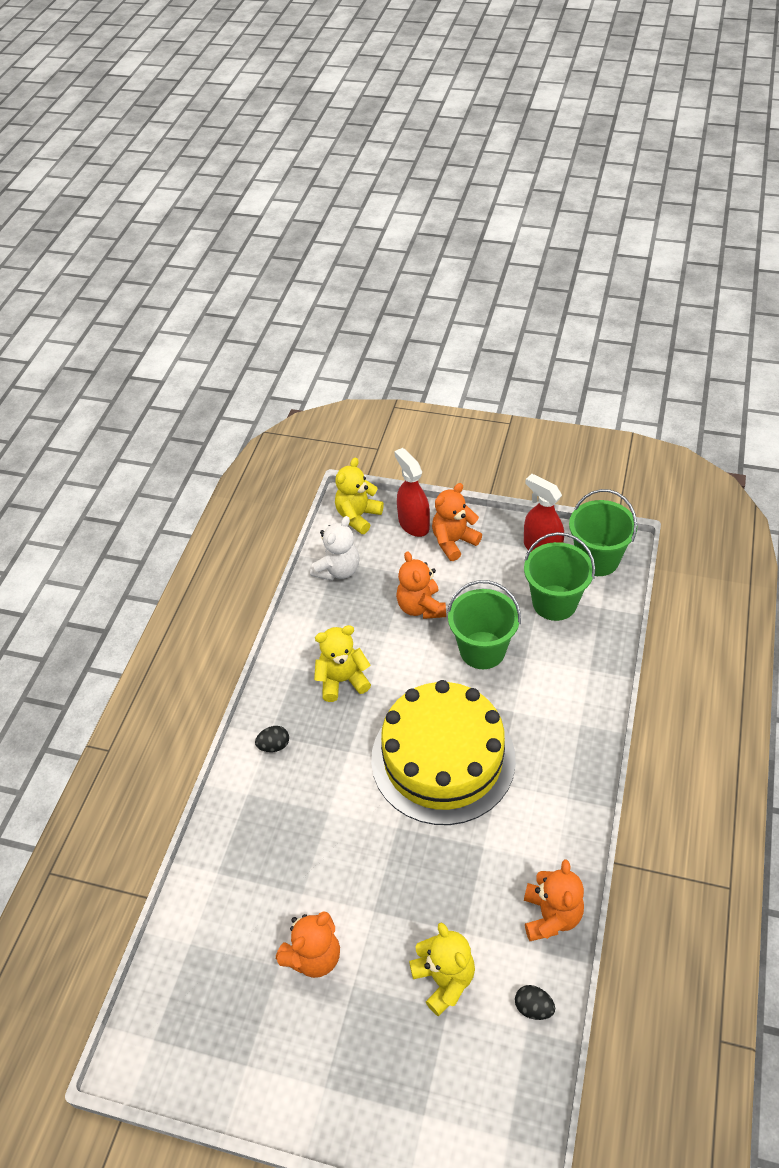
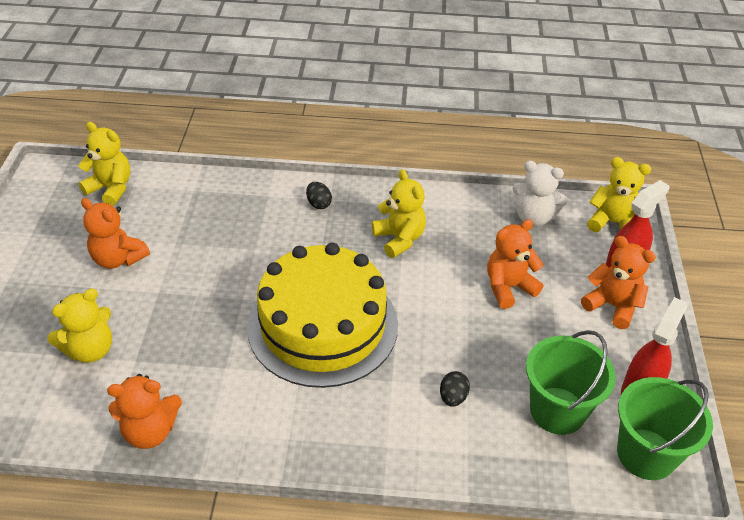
camera: 75 degrees right, 5 degrees down
green bucket [447,580,521,669] -> none
black egg [515,985,555,1020] -> black egg moved to [440,371,470,407]
none -> yellow teddy bear [78,122,131,206]

